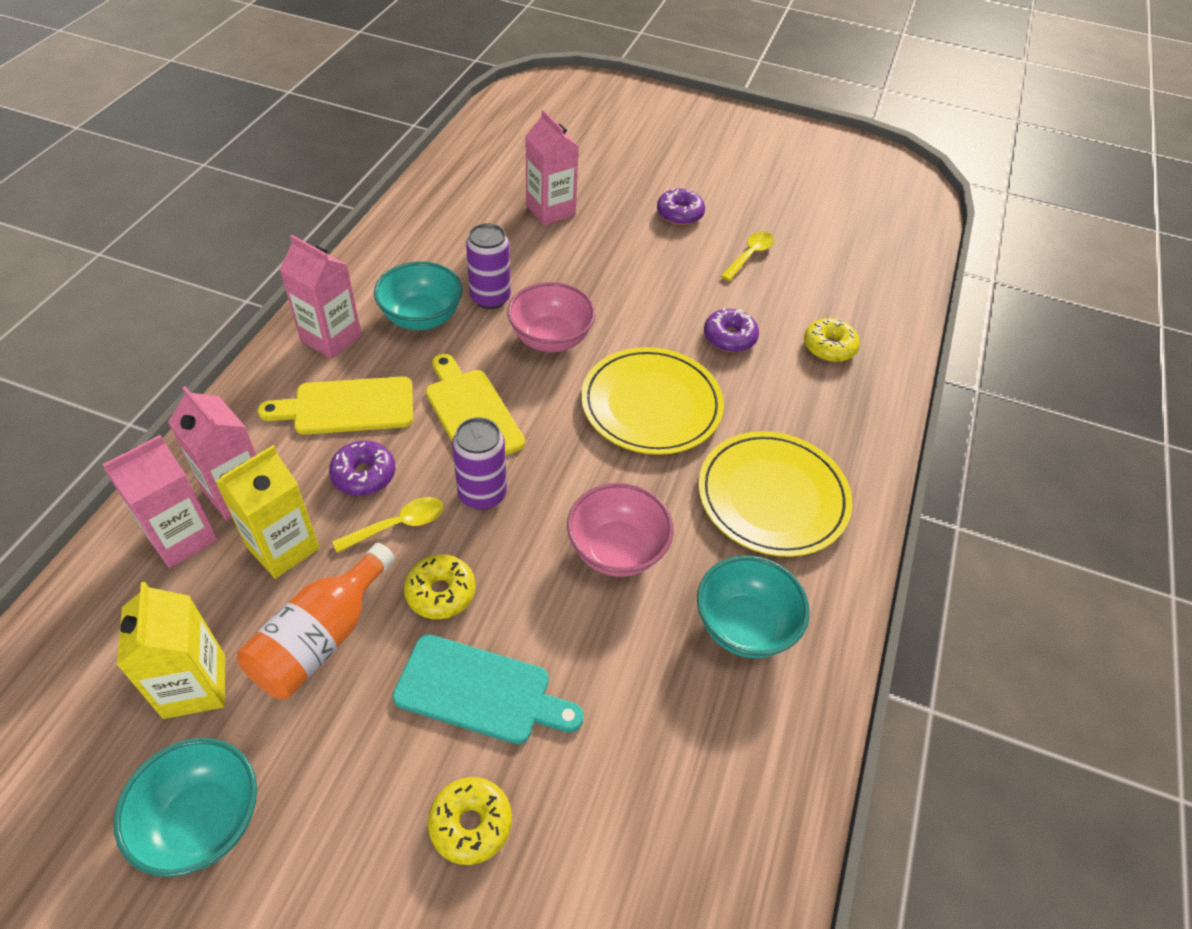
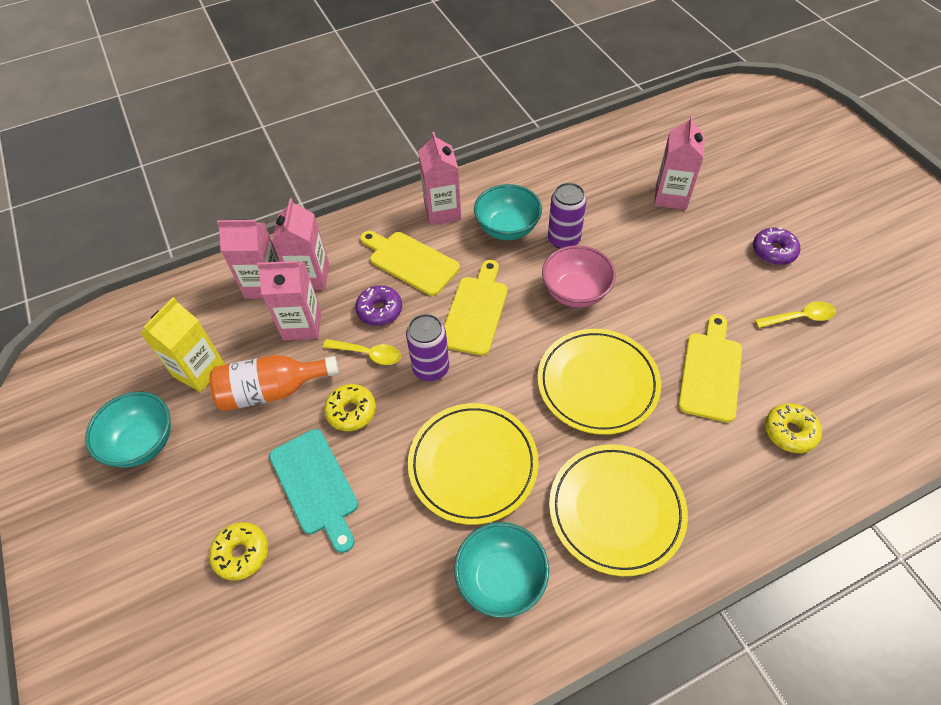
camera: 50 degrees right, 5 degrees up
yellow carton [216,445,320,579] -> pink carton [257,261,321,340]
pink bowl [567,483,674,577] -> yellow plate [408,403,539,525]
purple donut [704,307,759,352] -> yellow cutting board [678,314,742,423]

